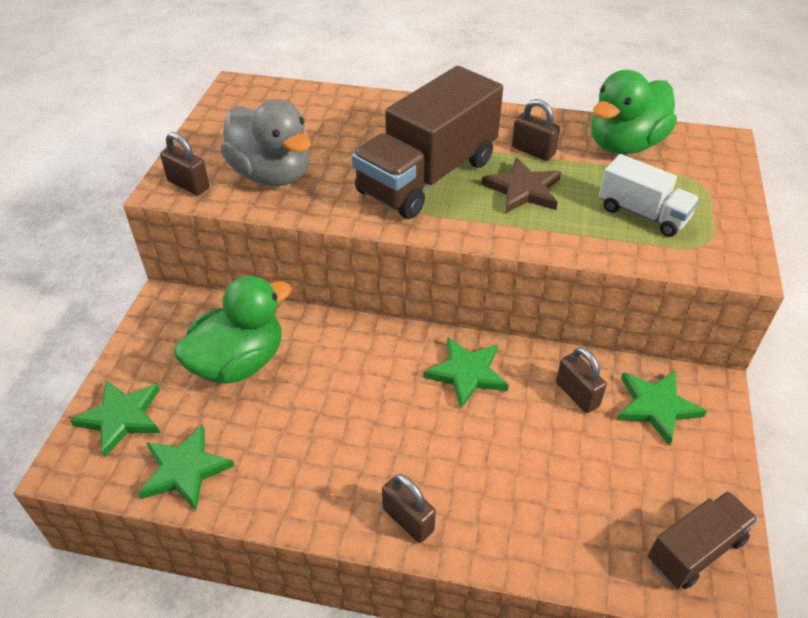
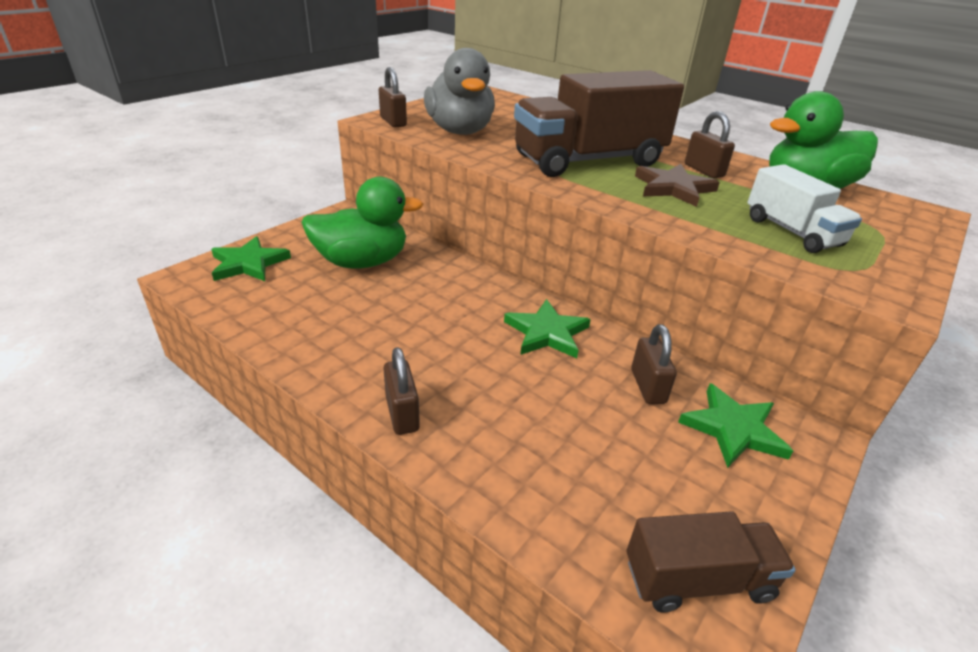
camera: 25 degrees right, 10 degrees down
green star [138,424,235,511] -> none

